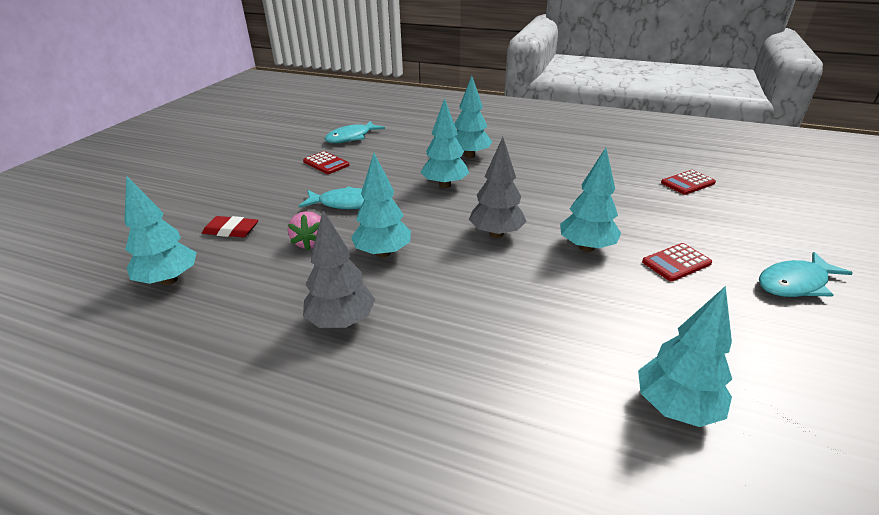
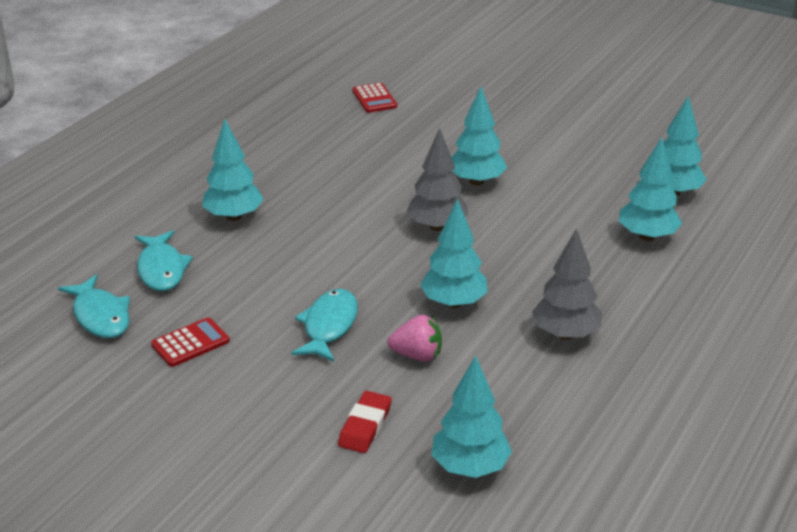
camera: 80 degrees left, 0 degrees up
turquoise tree [420,98,469,188] -> turquoise tree moved to [619,137,682,241]
red calculator [642,243,712,281] -> none
turquoise fish [759,252,853,297] -> turquoise fish moved to [135,230,193,291]

